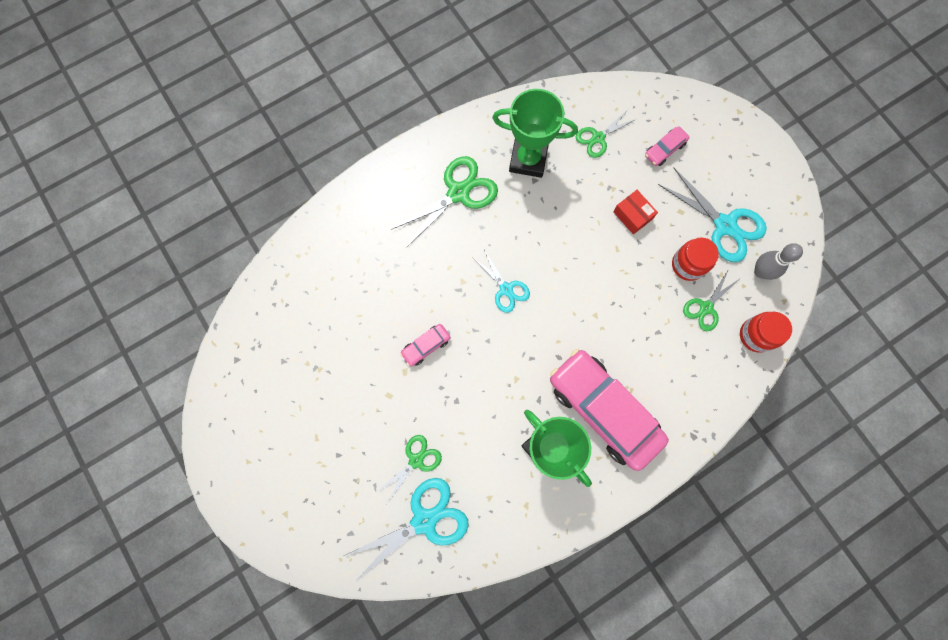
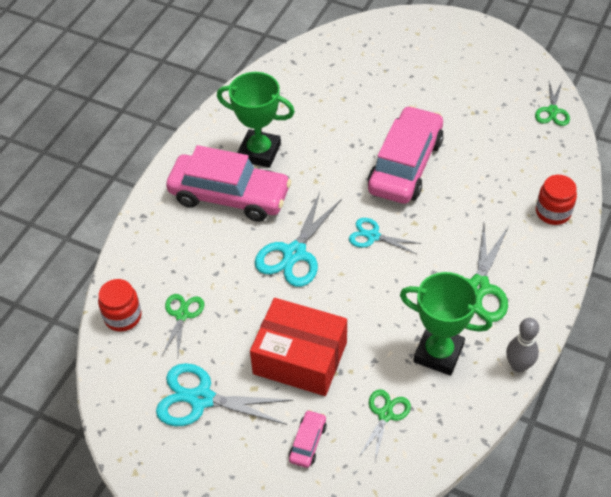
camera: 150 degrees right, 25 degrees down
turquoise scissors [342,478,469,579] -> turquoise scissors moved to [255,192,342,287]
green scissors [377,435,442,503] -> green scissors moved to [535,81,570,126]
pink car [400,324,451,366] -> pink car [367,106,444,204], size x2.41
green trophy [492,89,578,178] -> green trophy turned 45 degrees clockwise [400,272,492,376]
red box [613,190,658,234] -> red box [250,298,347,396], size x2.16
red jar [672,237,719,281] -> red jar moved to [536,175,577,225]
grey bowling pin [754,243,803,280] -> grey bowling pin moved to [506,318,539,372]

